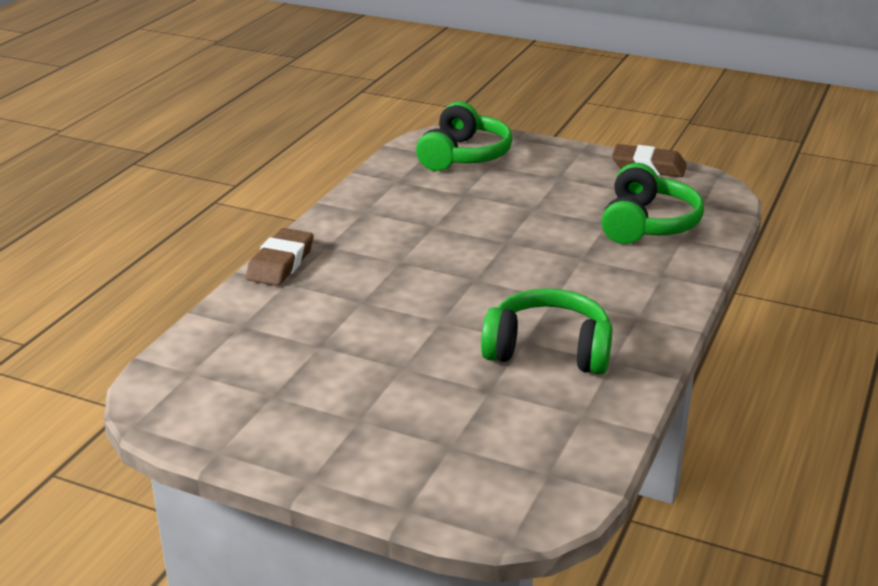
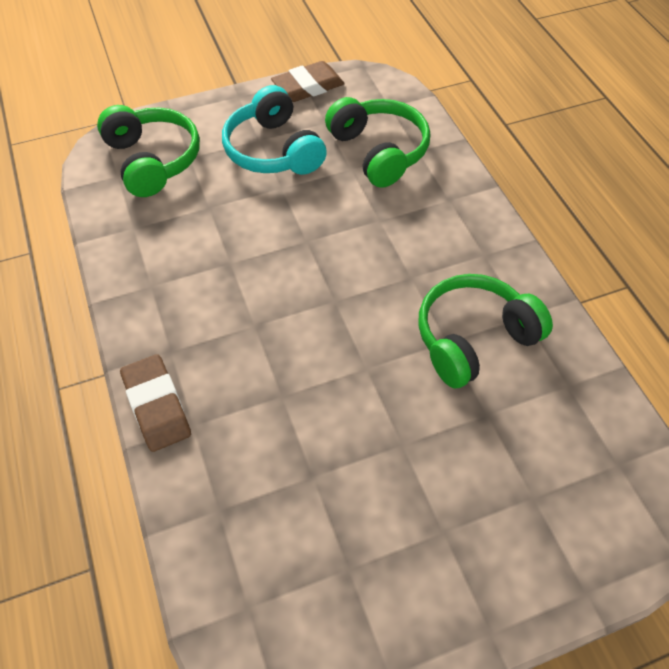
camera: 45 degrees left, 25 degrees up
none -> turquoise headphones [222,85,327,175]

